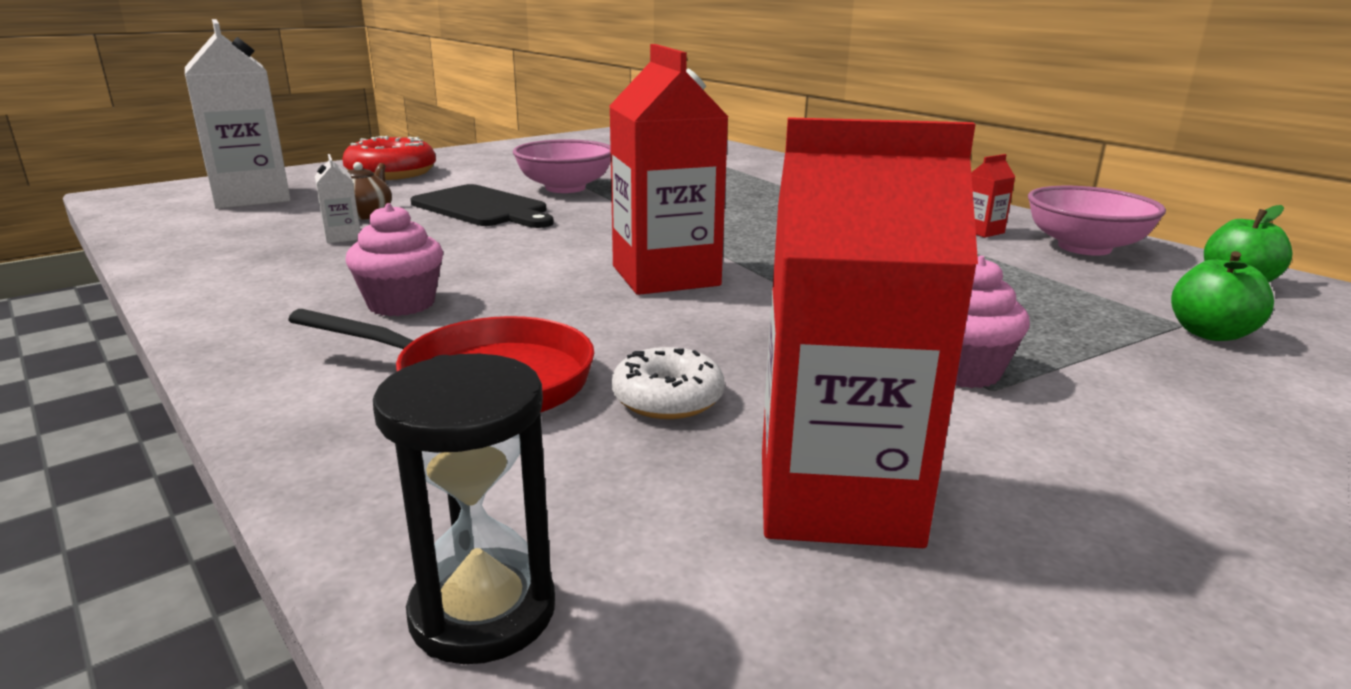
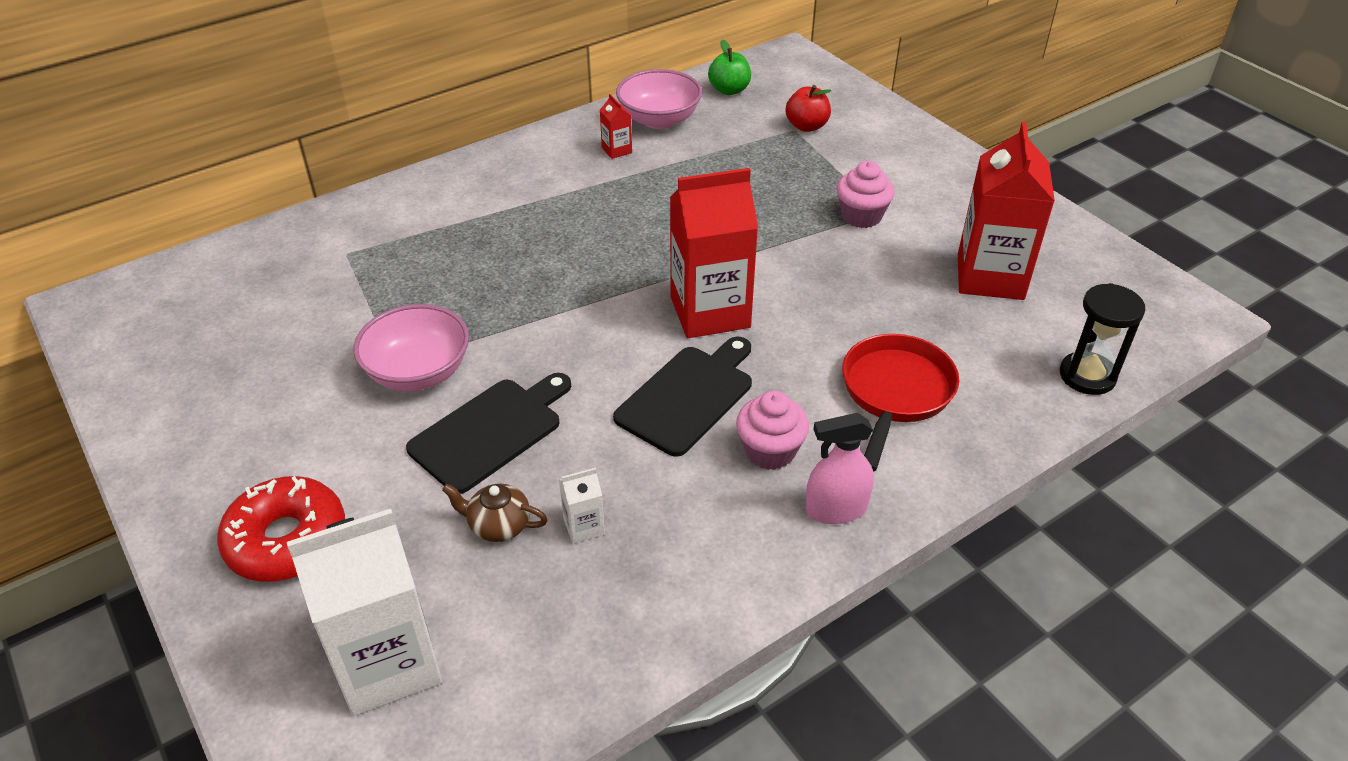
camera: 85 degrees left, 20 degrees up
white donut [611,347,725,419] -> none
green apple [1171,251,1274,341] -> red apple [786,85,831,132]
none -> black cutting board [613,337,752,457]
none -> pink spray bottle [805,413,874,524]

